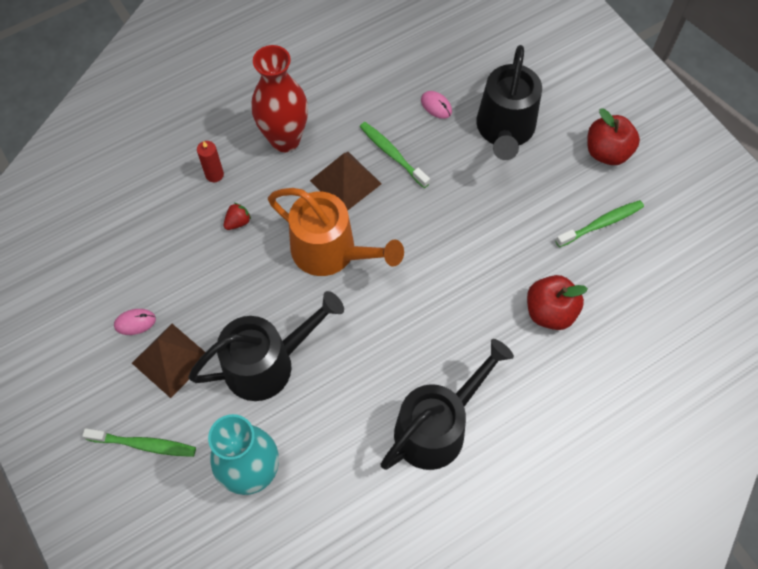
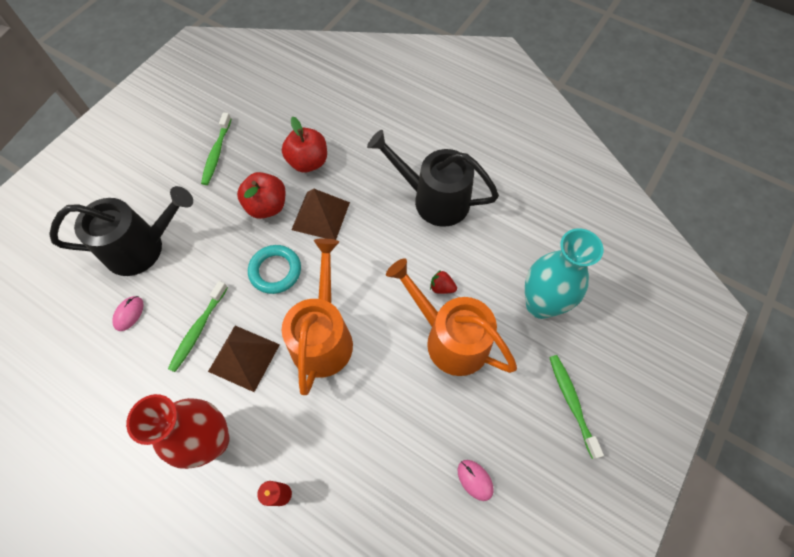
camera: 115 degrees left, 0 degrees up
brown pyramid [132,324,206,398] -> brown pyramid moved to [291,189,350,240]
black watering can [188,291,344,401] -> orange watering can [386,258,517,376]
red strawberry [224,203,251,230] -> red strawberry moved to [430,270,457,294]
green toothbrush [555,200,644,247] -> green toothbrush turned 120 degrees counterclockwise [201,112,231,185]
red apple [587,108,640,165] -> red apple moved to [237,172,286,219]
none -> turquoise ring [248,245,301,294]

